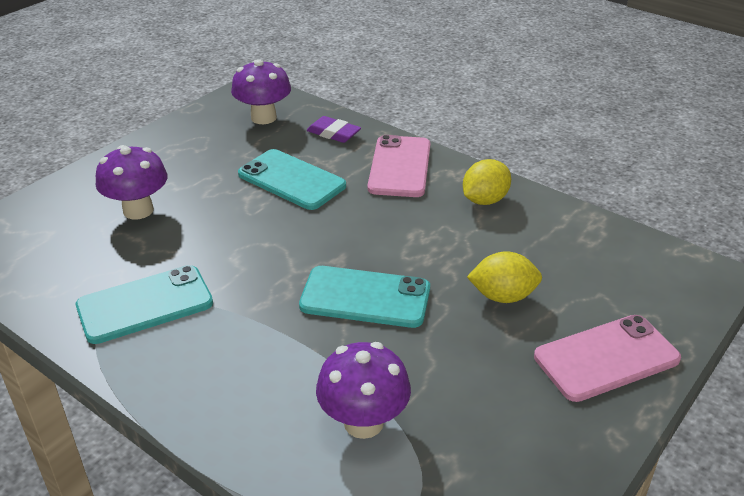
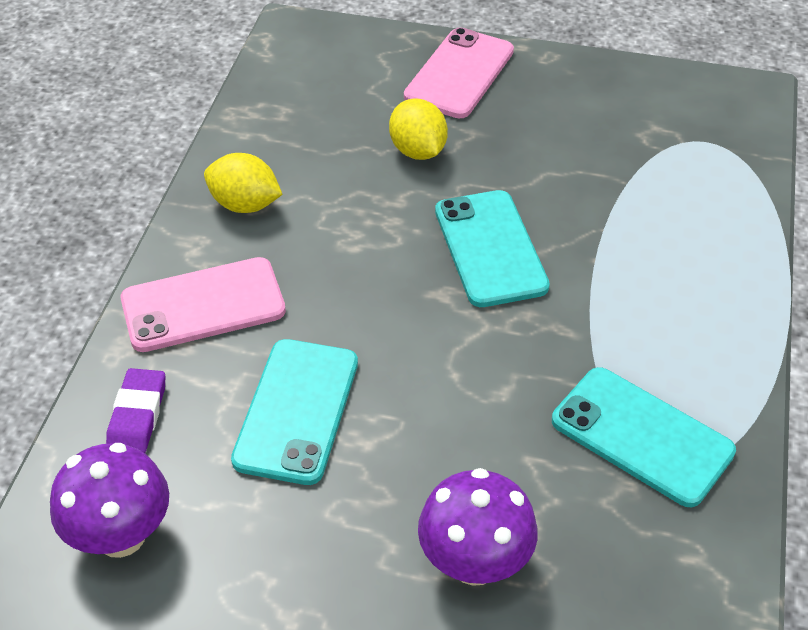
camera: 115 degrees left, 10 degrees up
purple mushroom [316,342,411,439] -> none
pink phone [534,315,681,402] -> pink phone turned 75 degrees clockwise [404,27,514,118]

